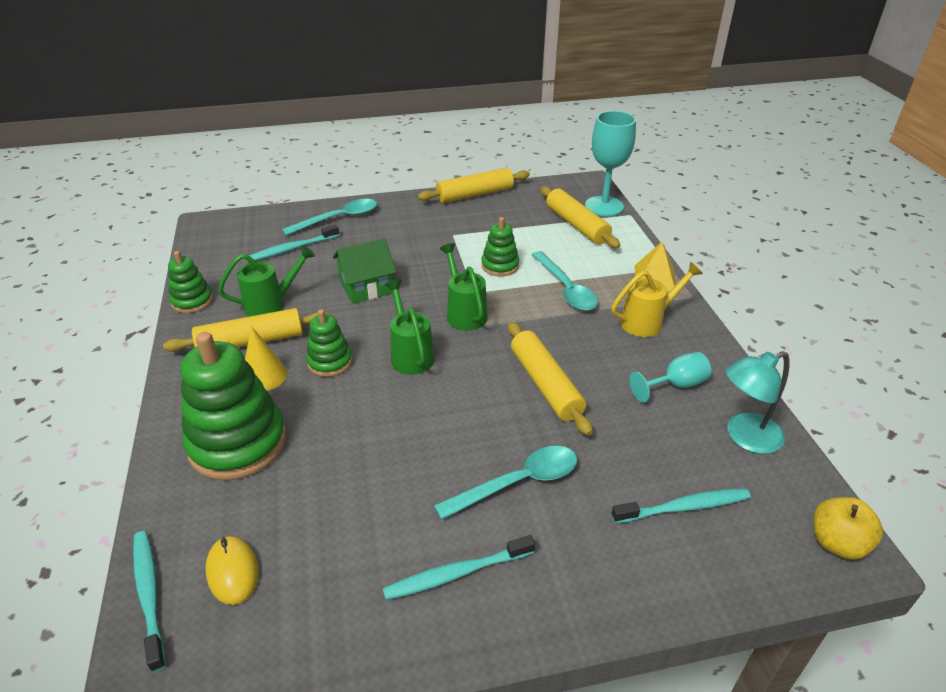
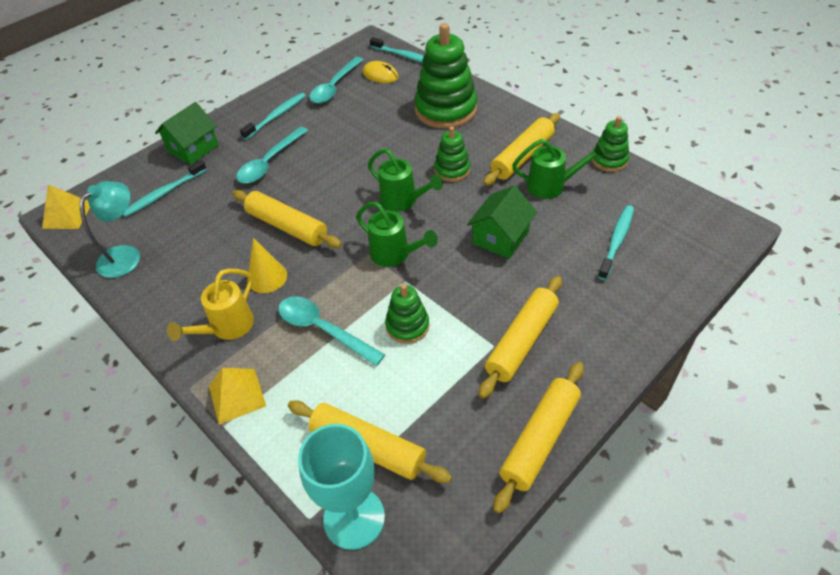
camera: 150 degrees right, 10 degrees up
green watering can [218,245,315,317] -> green watering can turned 120 degrees counterclockwise [512,139,606,199]
yellow cone [245,326,287,391] -> yellow cone moved to [247,238,287,293]
turquoise spoon [282,199,377,236] -> turquoise spoon moved to [309,57,364,104]
turquoise goblet [630,352,711,403] -> none
yellow apple [813,497,883,560] -> yellow pyramid [42,185,90,229]
none -> green house [155,102,219,165]
none -> yellow rolling pin [479,276,562,399]

